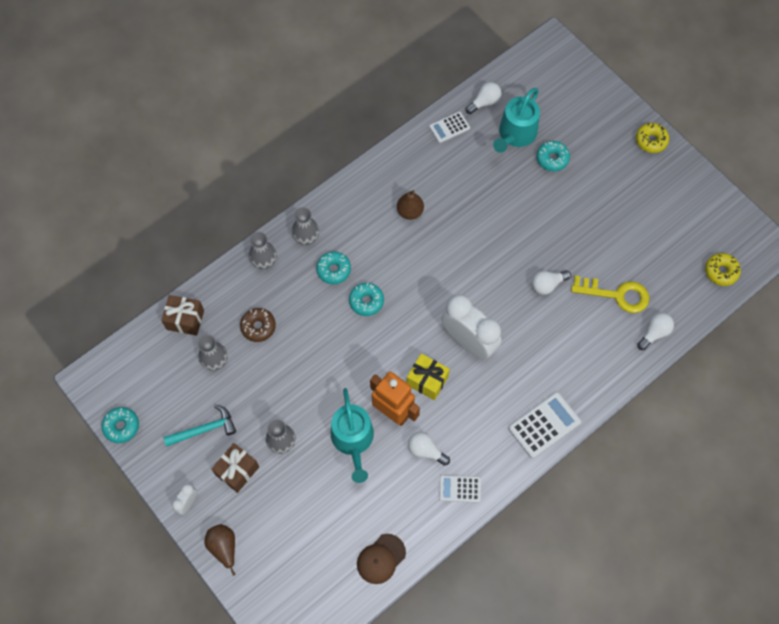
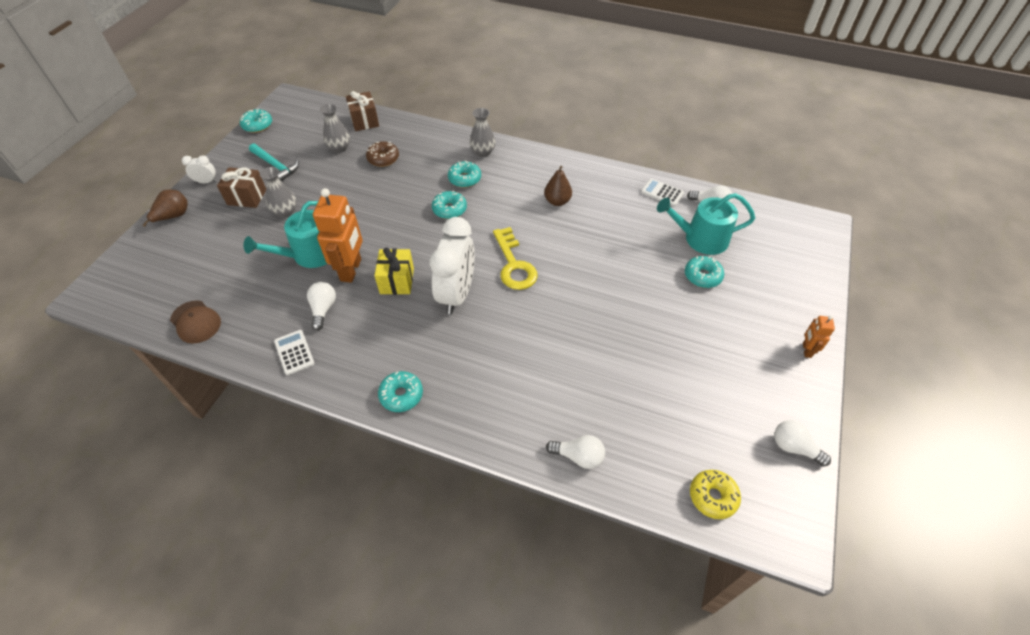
camera: 60 degrees right, 15 degrees down
grey vase [249,232,277,269] -> none
brown cap [357,534,406,584] -> brown cap turned 150 degrees counterclockwise [170,300,221,344]
white calculator [508,392,581,458] -> turquoise donut [378,371,423,412]
white light bulb [532,270,571,295] -> white light bulb moved to [774,420,831,467]
yellow key [571,276,649,313] -> yellow key moved to [493,227,538,290]
yellow donut [636,123,669,153] -> orange robot [803,315,835,358]

